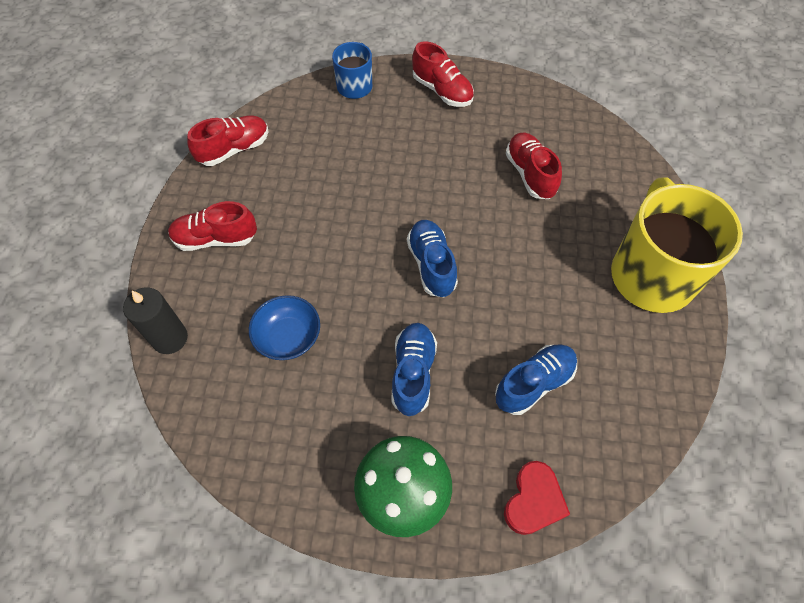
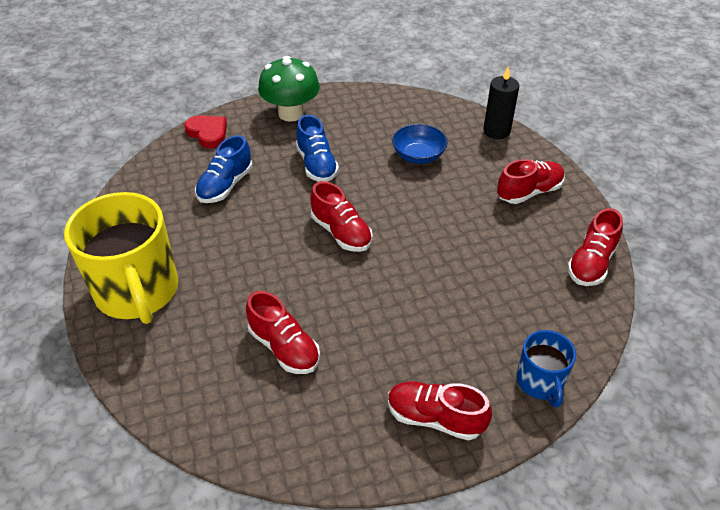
camera: 155 degrees right, 15 degrees down
blue shoe [407,220,458,298] -> red shoe [310,181,373,252]
red heart [504,461,570,535] -> red heart turned 135 degrees clockwise [184,115,227,149]

